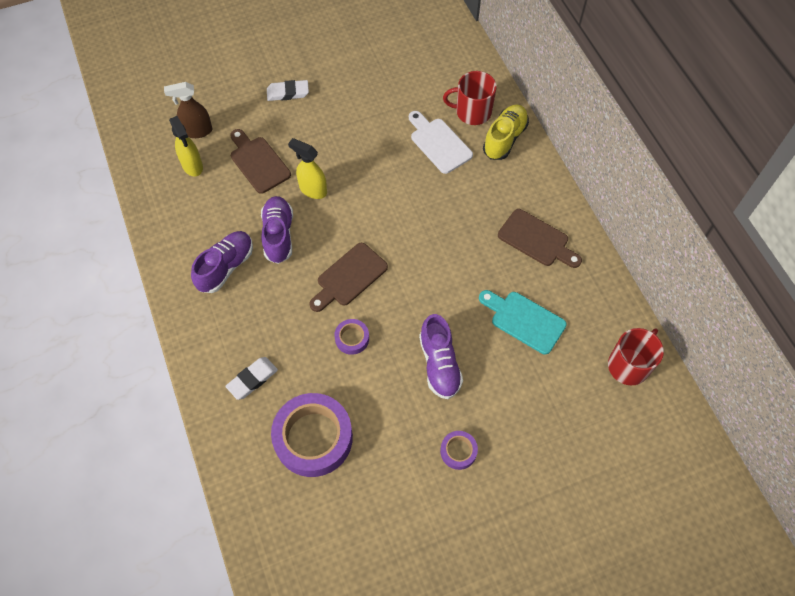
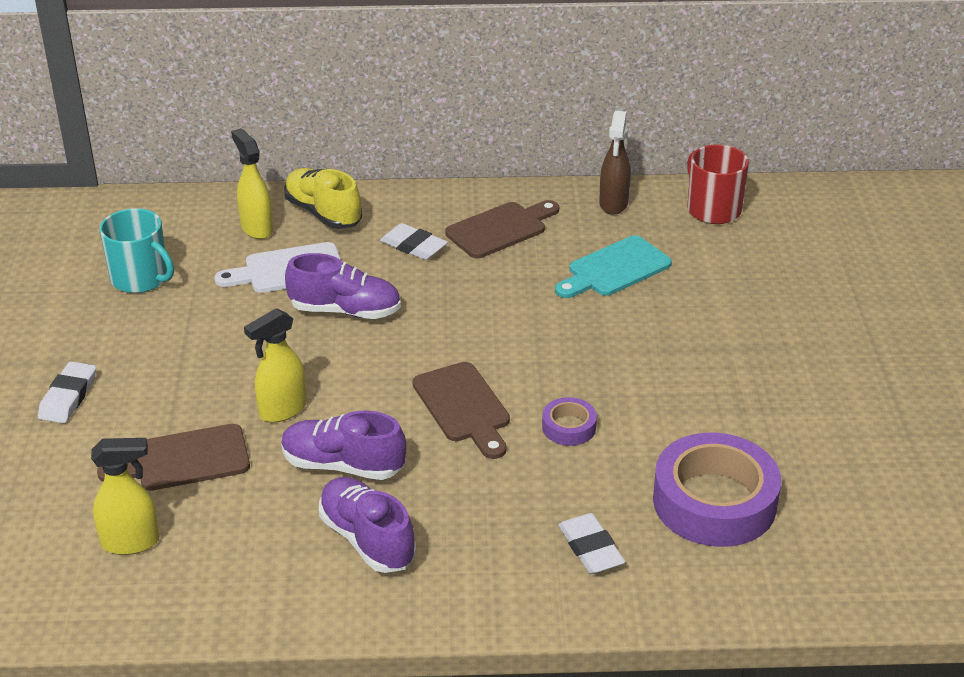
camera: 70 degrees left, 25 degrees down
brown spray bottle [164,82,212,138] -> brown spray bottle moved to [599,111,631,215]
purple shoe [419,314,463,399] -> purple shoe moved to [285,253,401,319]
purple tape [440,431,478,470] -> none
red mug [443,71,497,125] -> yellow spray bottle [231,128,273,239]
none -> turquoise mug [100,208,174,293]
none -> white eraser [380,223,448,260]

